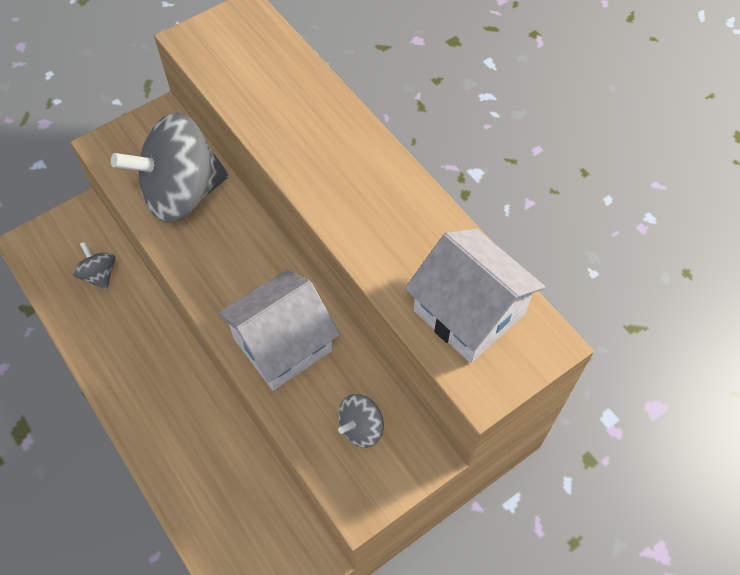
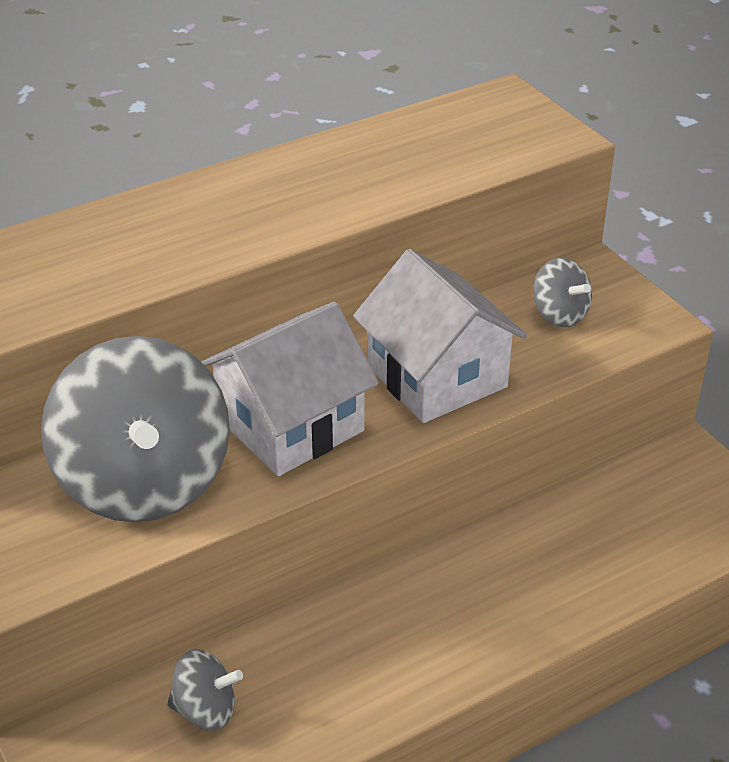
camera: 85 degrees left, 20 degrees down
grey spinning top [73,242,115,290] -> grey spinning top turned 150 degrees counterclockwise [167,649,243,731]
white house [405,228,545,363] -> white house moved to [201,302,379,476]

